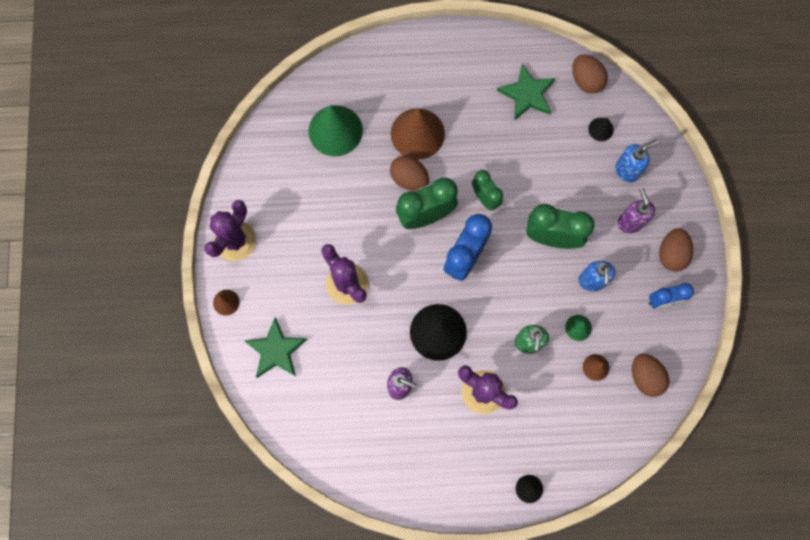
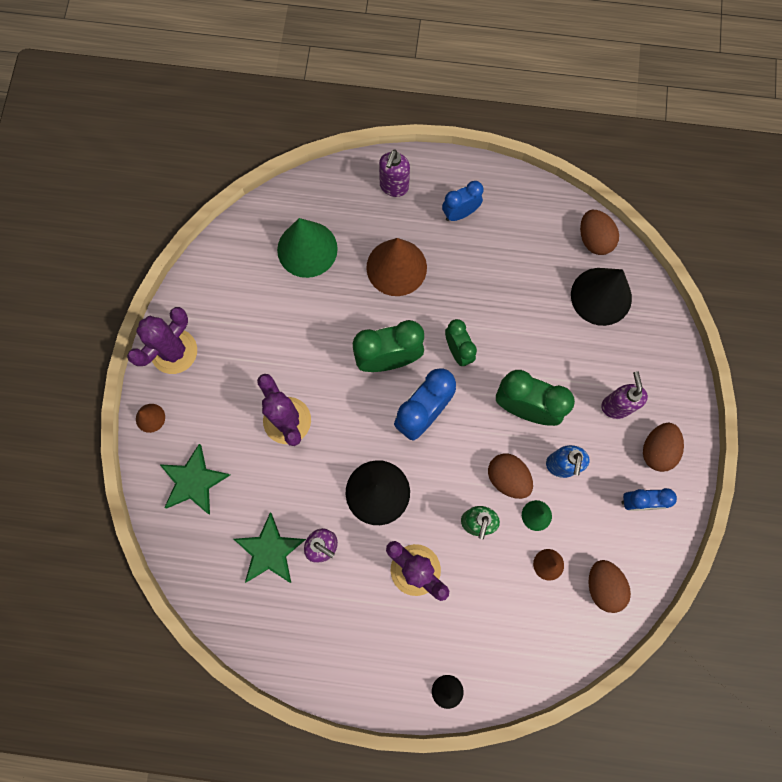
camera: 10 degrees right, 0 degrees up
brown egg [390,155,429,191] -> brown egg moved to [488,454,533,499]
green star [497,64,555,120] -> green star moved to [234,513,306,583]
black cone [588,118,614,141] -> black cone [571,268,632,326], size x2.14
blue soap dispenser [616,140,658,183] -> none
none -> purple soap dispenser [379,150,410,197]
none -> blue clock [442,181,483,221]

